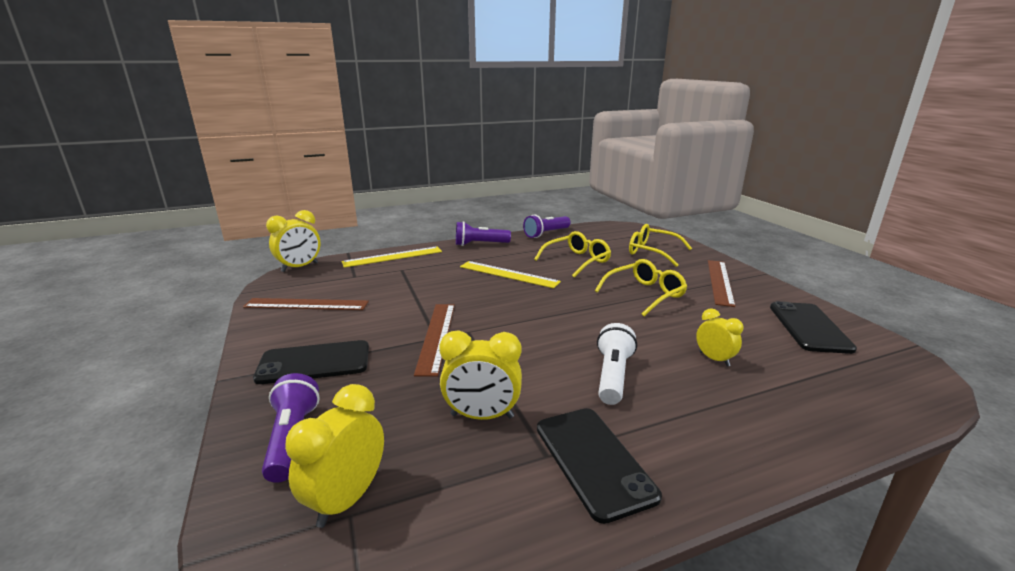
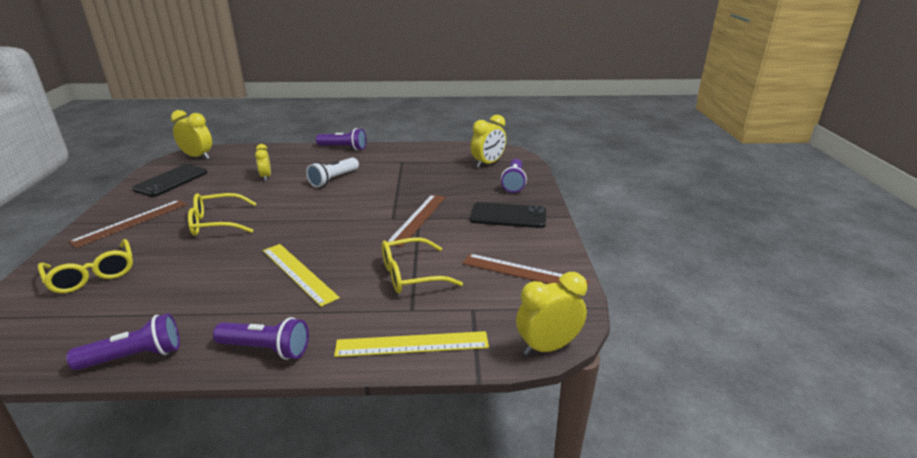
camera: 160 degrees left, 5 degrees up
yellow clock [440,330,522,420] -> yellow clock moved to [171,110,212,159]
yellow glasses [534,231,611,278] -> yellow glasses moved to [382,237,463,293]
black phone [537,408,662,524] -> none
none -> purple flashlight [316,128,366,150]

